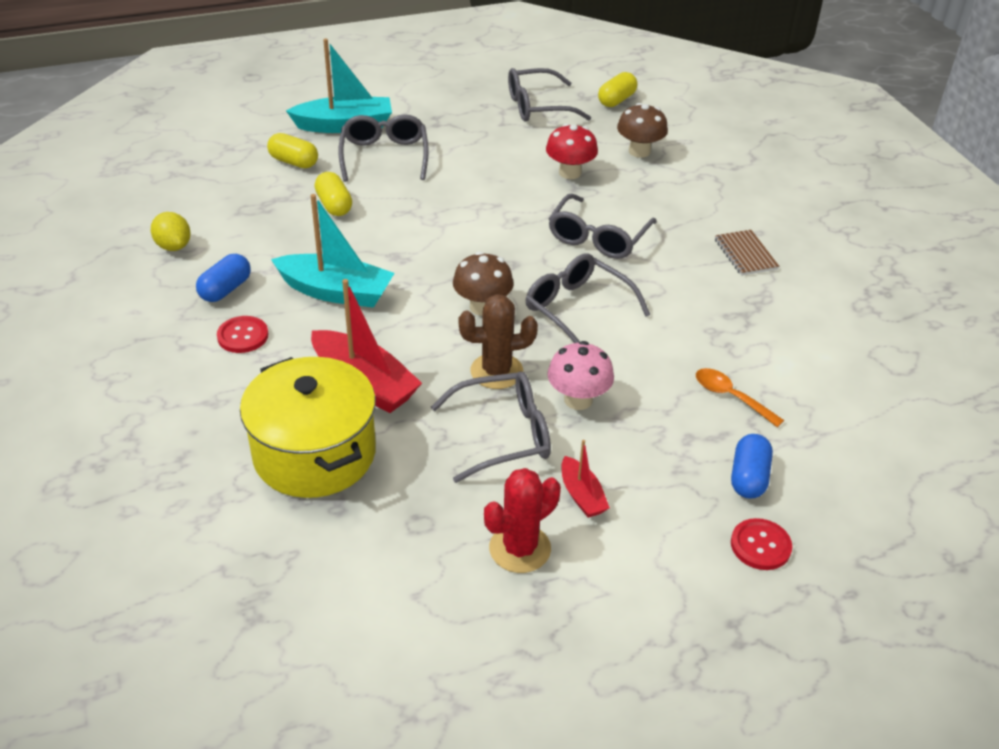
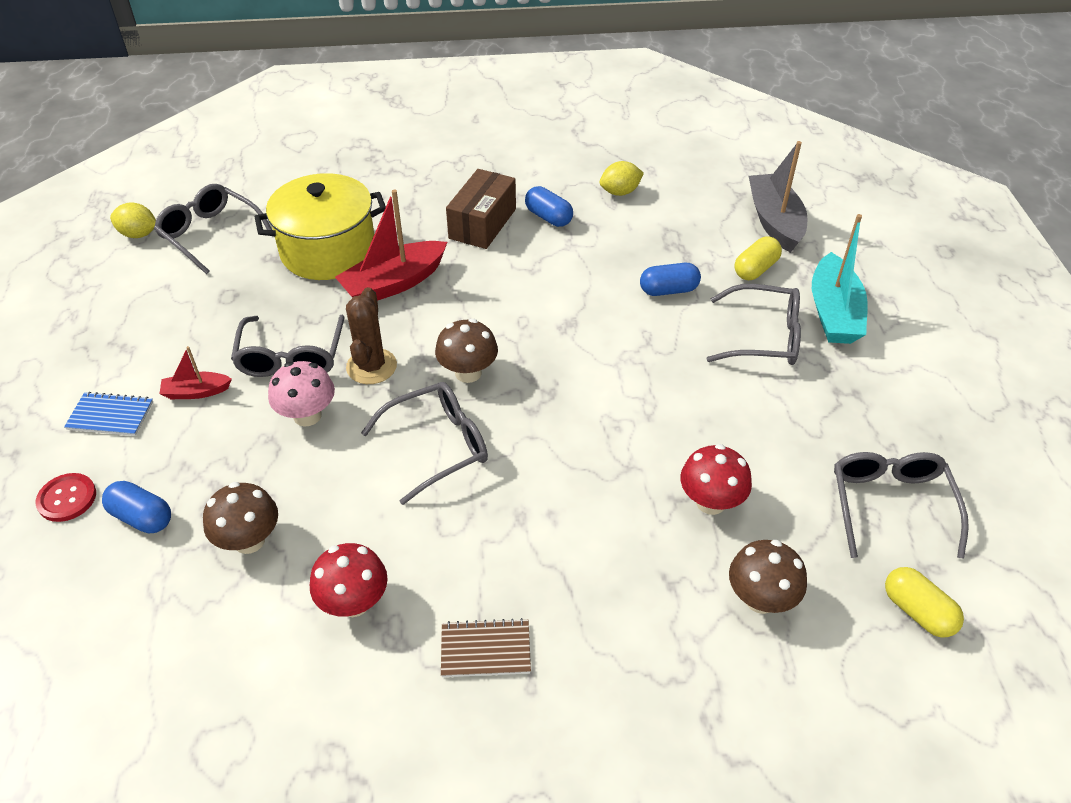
camera: 105 degrees right, 5 degrees up
red button [217,316,268,353] -> brown box [446,169,516,249]
turquoise boat [271,194,395,308] -> none
yellow capsule [315,172,352,216] -> blue capsule [640,263,701,296]
red cactus [484,468,561,573] -> none
grey glasses [548,193,657,259] -> grey glasses moved to [154,184,272,274]
orange spoon [696,368,784,427] -> brown mushroom [203,482,278,554]
none -> blue notebook [64,392,153,436]
none -> yellow lemon [110,202,156,238]
none -> red mushroom [310,543,387,617]
none -> grey boat [749,141,808,253]

